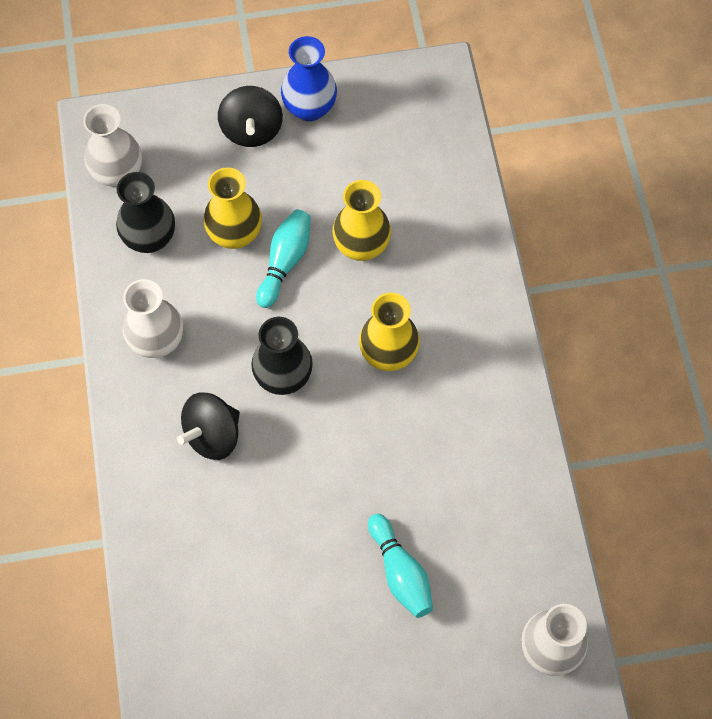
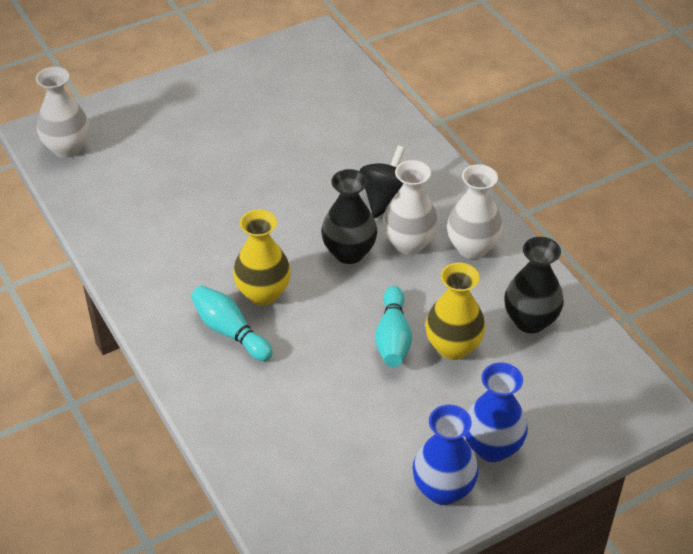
camera: 160 degrees right, 20 degrees down
white vase [83,104,142,187] -> white vase moved to [383,160,438,255]
black spinning top [218,86,283,147] -> blue vase [465,363,528,462]
yellow vase [332,180,391,261] -> none
turquoise bowling pin [368,514,433,618] -> turquoise bowling pin moved to [191,286,273,361]

